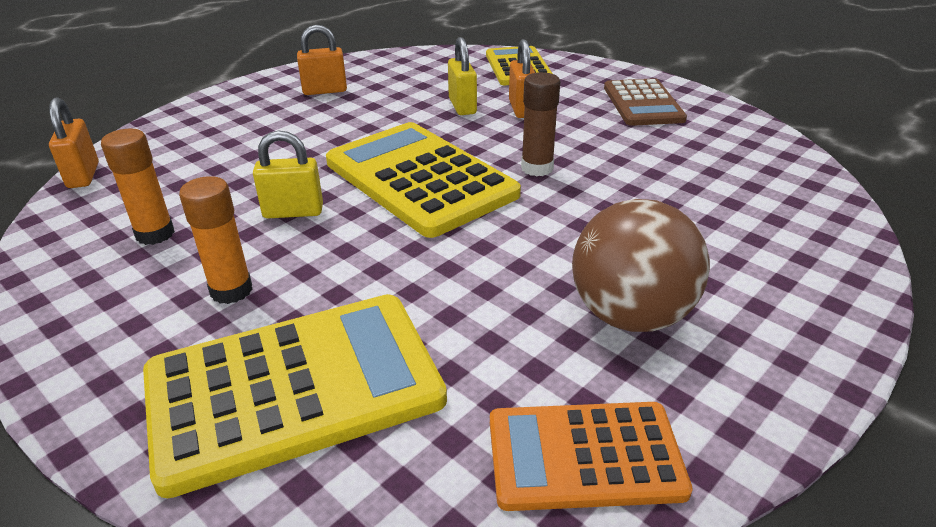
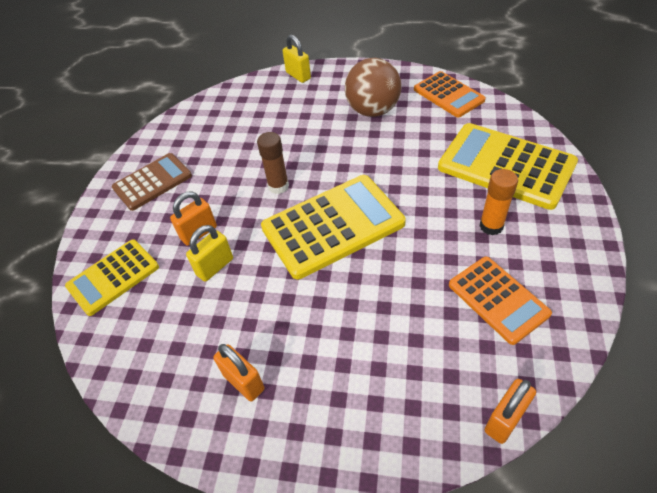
camera: 120 degrees left, 15 degrees up
orange glue stick [101,128,175,245] -> orange calculator [449,257,552,345]
yellow padlock [253,131,323,218] -> yellow padlock moved to [283,35,311,83]
yellow calculator [326,122,521,238] -> yellow calculator turned 135 degrees counterclockwise [261,175,406,279]

